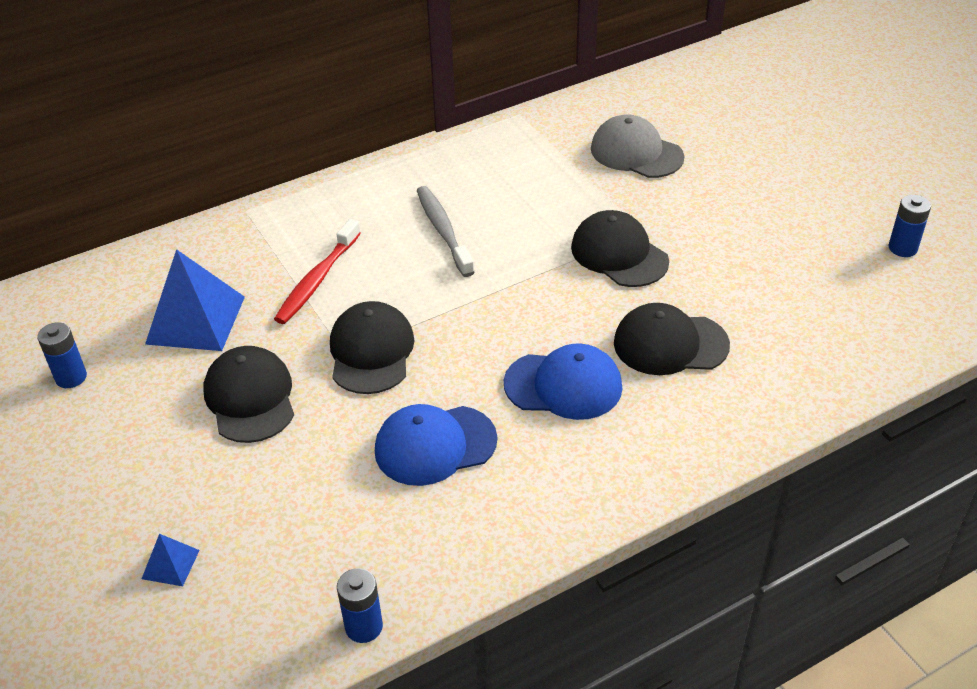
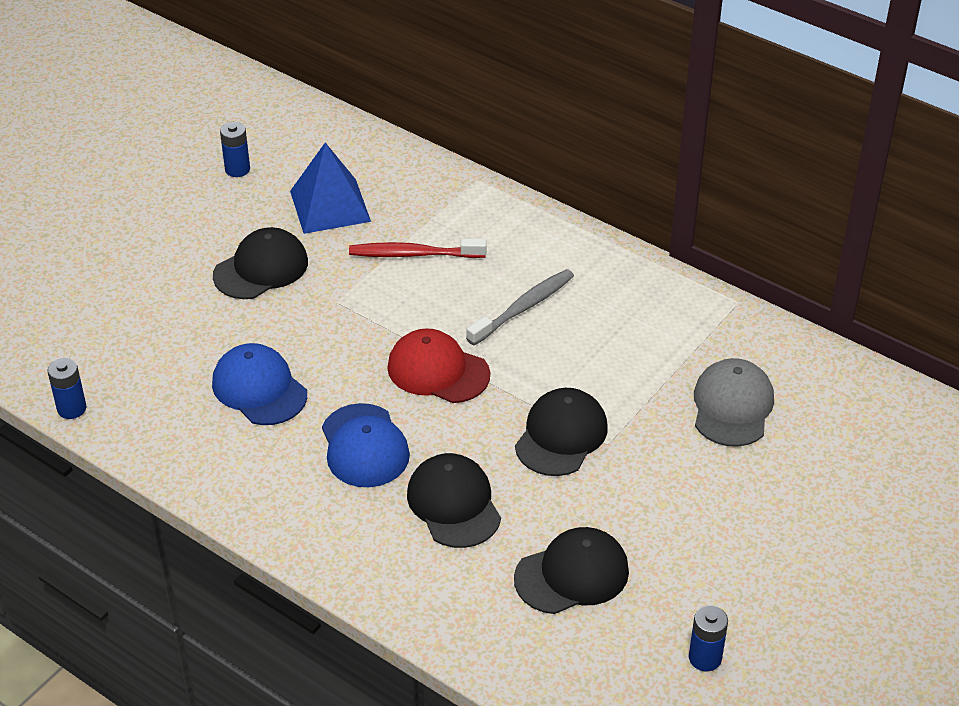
camera: 65 degrees right, 0 degrees up
blue pyramid [142,534,200,586] -> none
black cap [330,301,414,394] -> black cap moved to [514,527,629,614]
none -> red cap [387,328,490,403]

